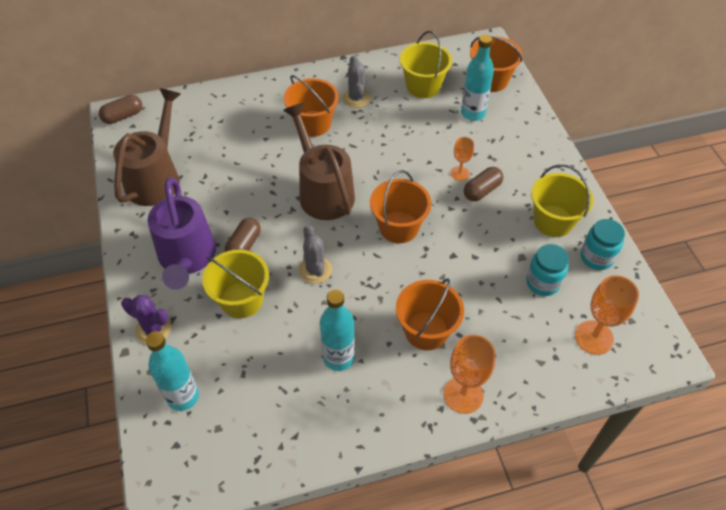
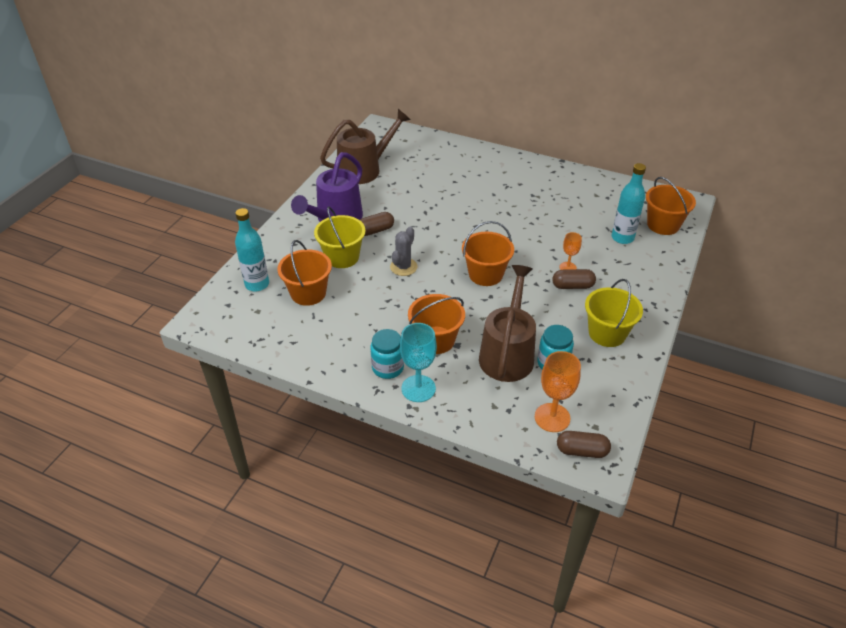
camera: 40 degrees right, 10 degrees down
brown capsule [99,95,142,124] -> brown capsule moved to [557,431,611,458]
purple cactus [121,295,171,344] -> none
brown watering can [283,103,355,220] -> brown watering can moved to [479,265,536,382]
orange bucket [284,75,339,137] -> orange bucket moved to [277,240,332,306]
turquoise bottle [320,289,355,371] -> none
grey cactus [343,55,371,108] -> none
yellow bucket [400,31,452,98] -> none
orange goblet [444,335,495,414] -> turquoise goblet [400,323,437,402]
turquoise jar [581,219,625,270] -> turquoise jar moved to [370,329,404,379]

